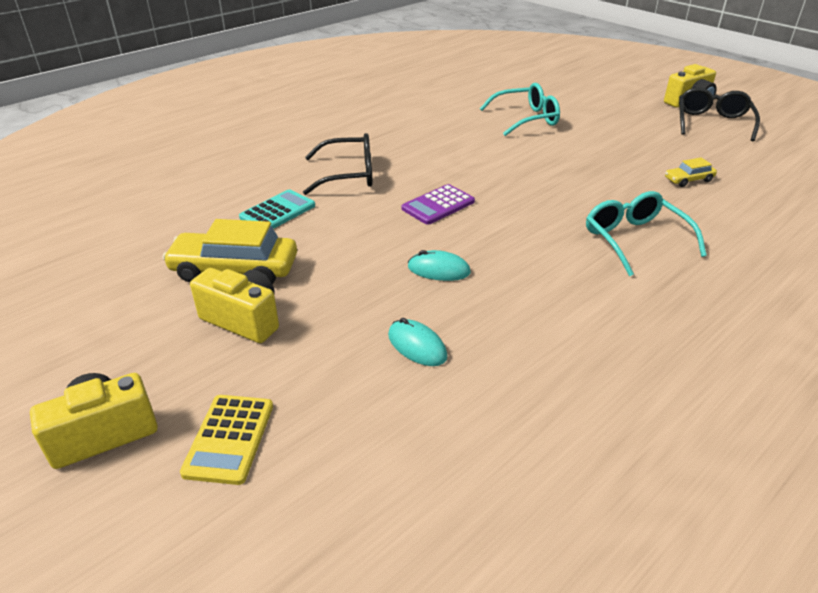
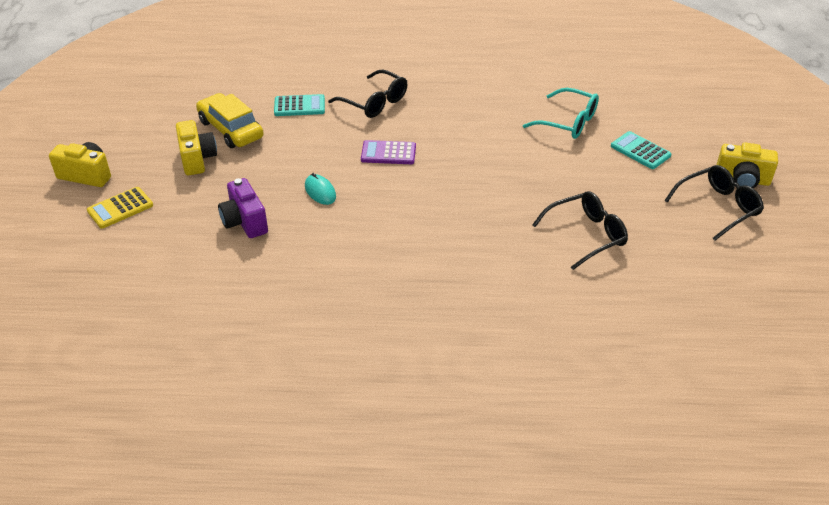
camera: 45 degrees right, 5 degrees up
turquoise mouse [388,318,448,366] -> purple camera [218,178,268,238]
turquoise glasses [586,191,707,276] -> none
yellow car [665,158,717,187] -> black glasses [532,191,628,270]
none -> turquoise calculator [611,131,672,169]

